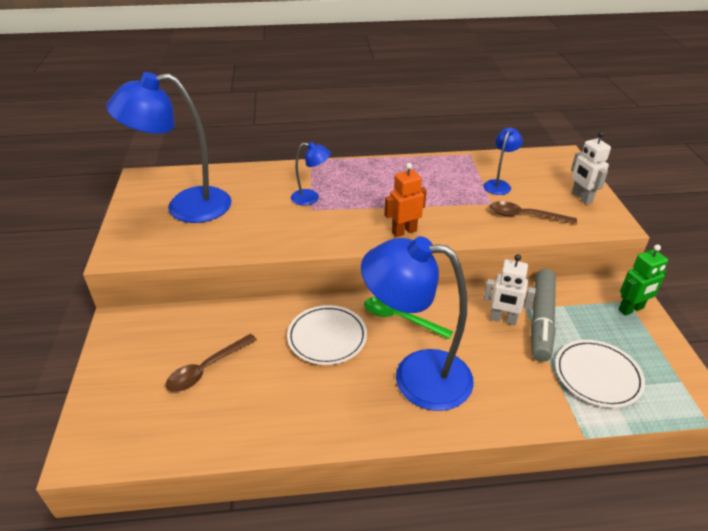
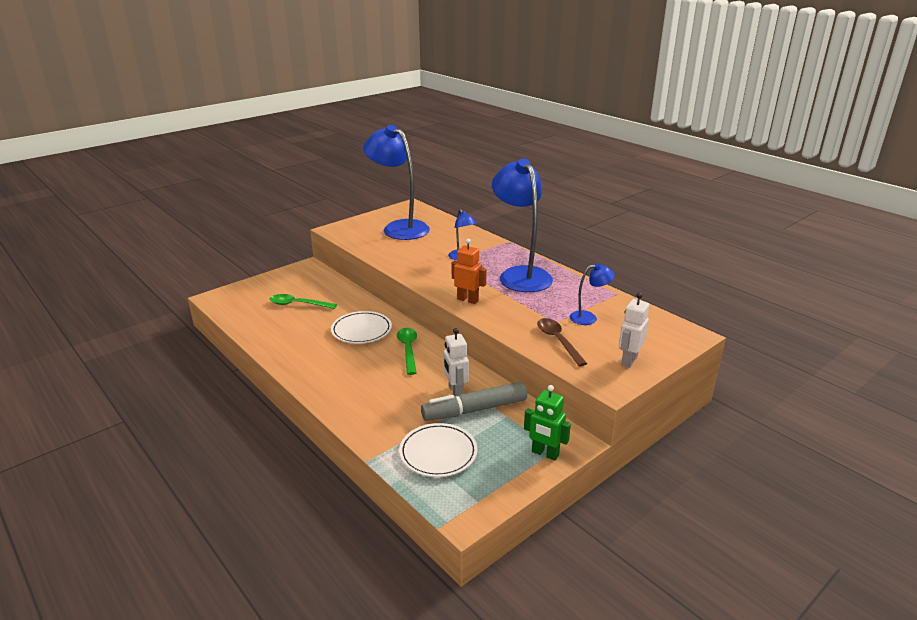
camera: 55 degrees right, 10 degrees down
brown spoon [166,334,257,392] -> green spoon [270,294,337,309]
blue lamp [361,236,474,411] -> blue lamp moved to [492,159,553,292]

